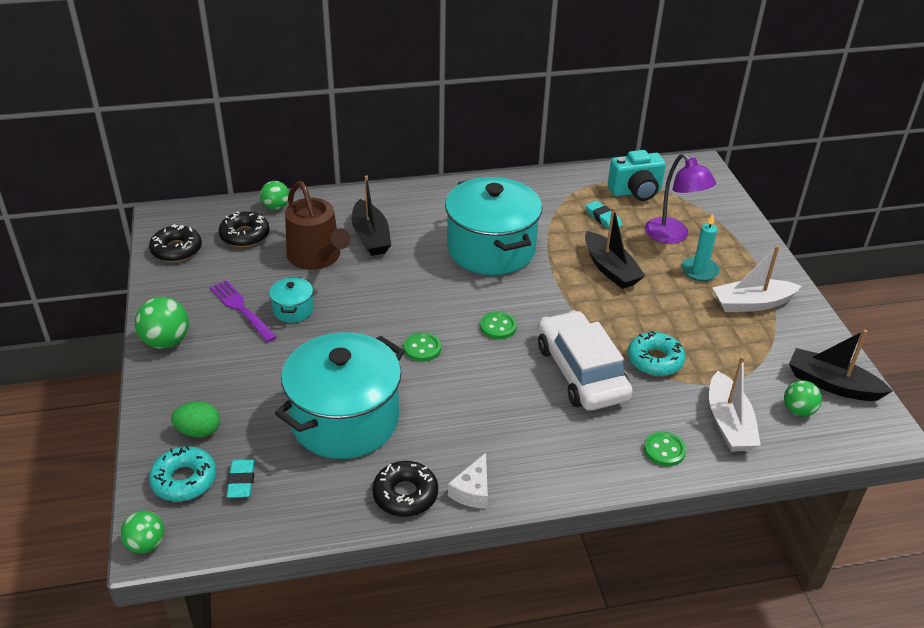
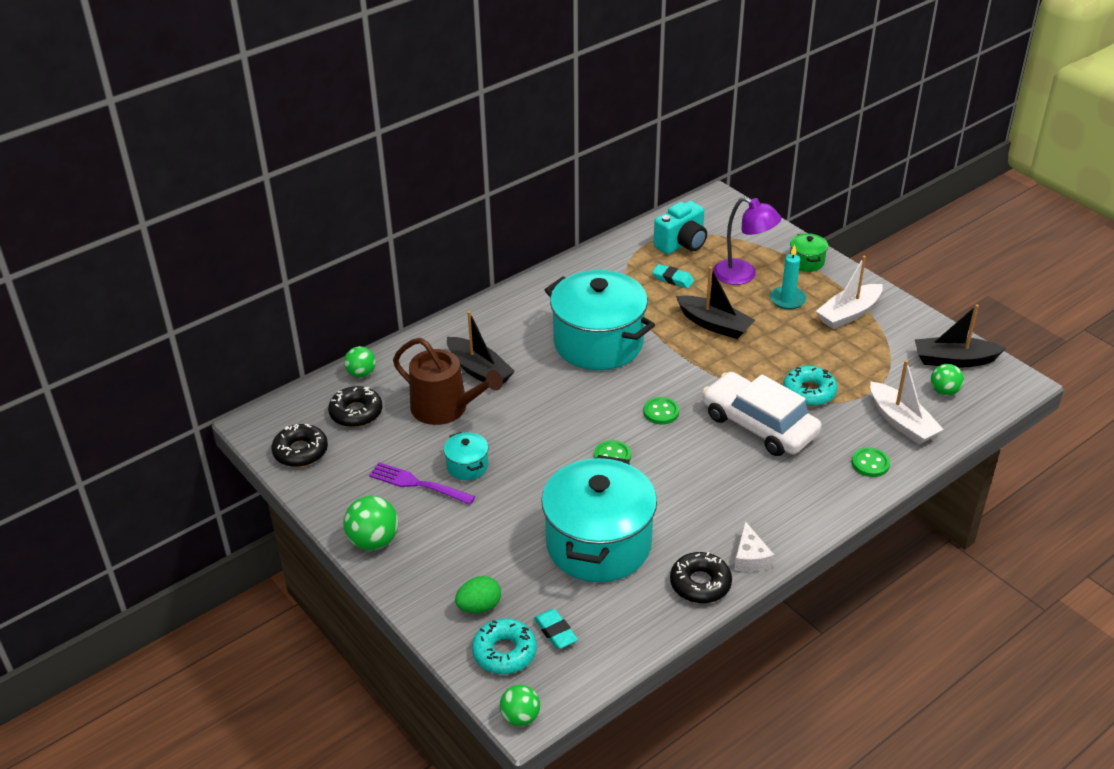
camera: 25 degrees left, 0 degrees up
none -> green pot [790,233,828,272]

